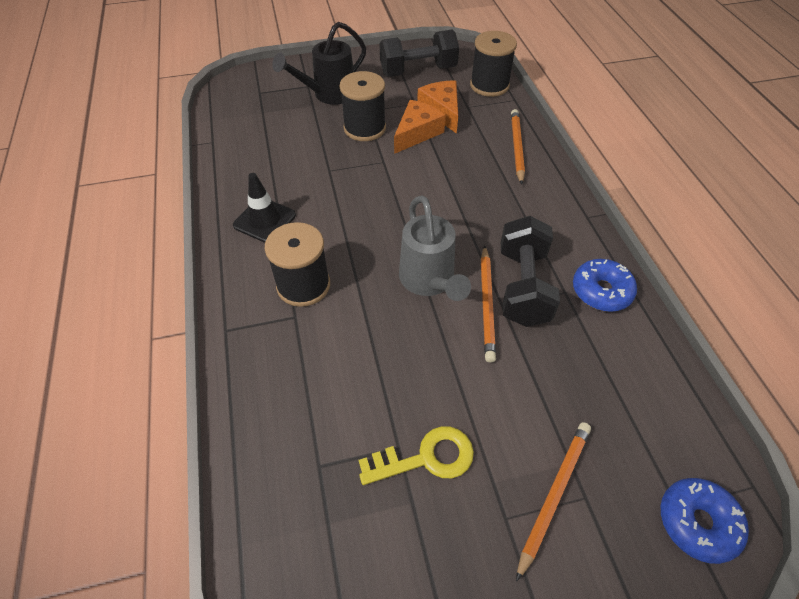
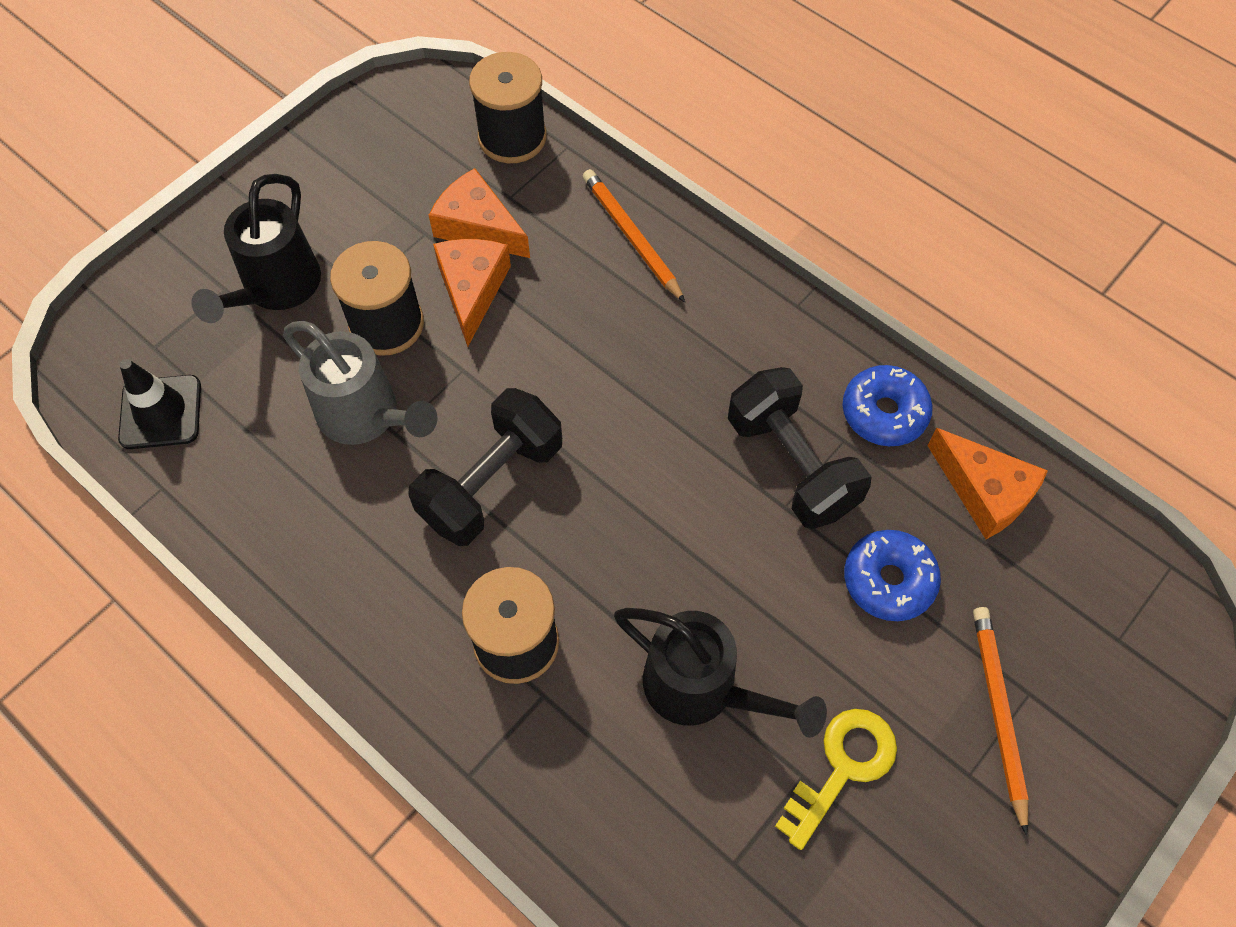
camera: 35 degrees left, 10 degrees up
black traffic cone [233,173,296,243] -> black traffic cone moved to [118,359,201,449]
black dumbbell [380,30,459,77] -> black dumbbell moved to [408,388,562,546]
grey watering can [399,195,471,301] -> grey watering can moved to [283,321,438,445]
orange pencil [481,245,496,362] -> none
blue donut [661,478,749,564] -> blue donut moved to [844,530,941,621]
none -> black watering can [614,608,827,738]
none -> orange cheese [927,428,1048,539]

